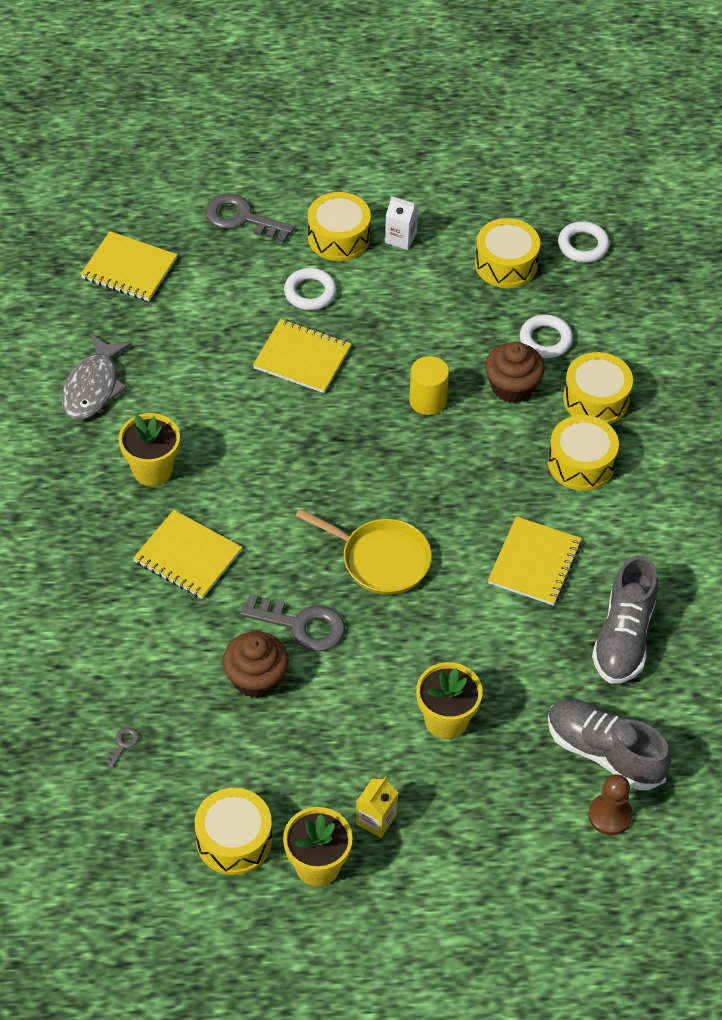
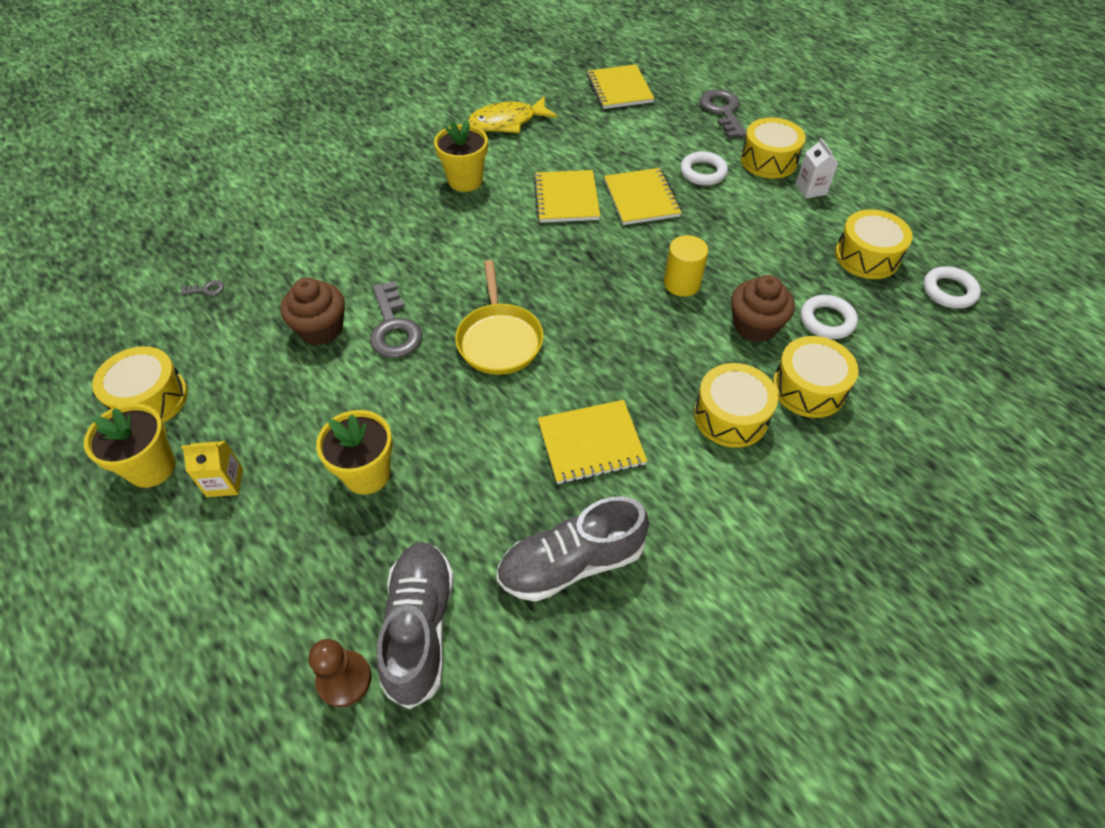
camera: 55 degrees right, 0 degrees up
grey fish [62,334,132,420] -> yellow fish [468,96,557,133]
yellow notebook [133,510,242,599] -> yellow notebook moved to [533,170,600,223]

